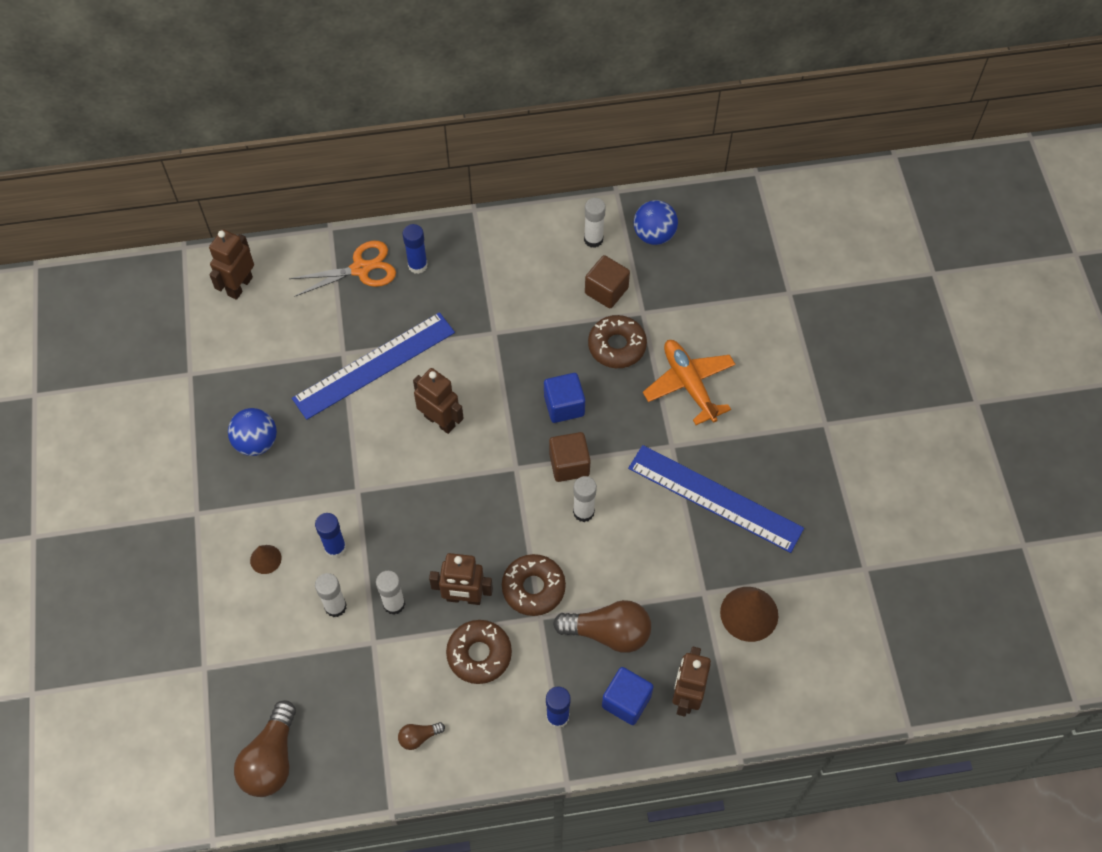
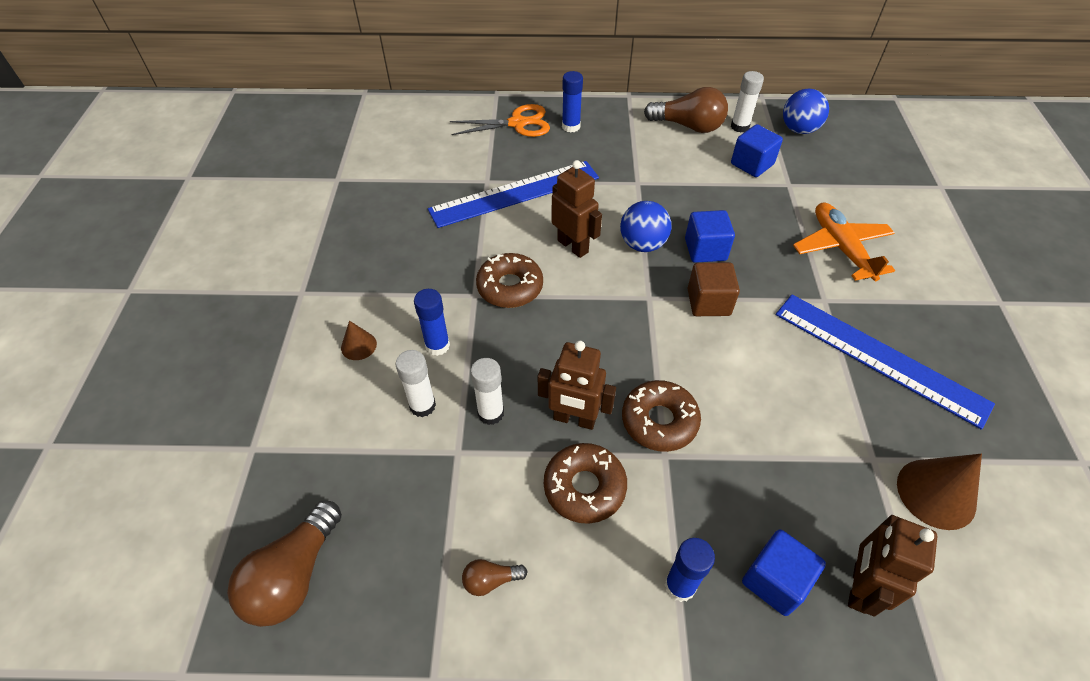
camera: 10 degrees right, 10 degrees down
brown robot [209,229,254,300] -> none
blue ball [228,408,277,456] -> blue ball moved to [620,201,671,252]
brown light bulb [553,600,651,653] -> brown light bulb moved to [644,87,728,133]
white glue stick [573,476,597,522] -> none
brown cube [585,255,630,308] -> blue cube [731,124,783,177]
brown donut [588,315,647,368] -> brown donut moved to [476,253,543,308]

